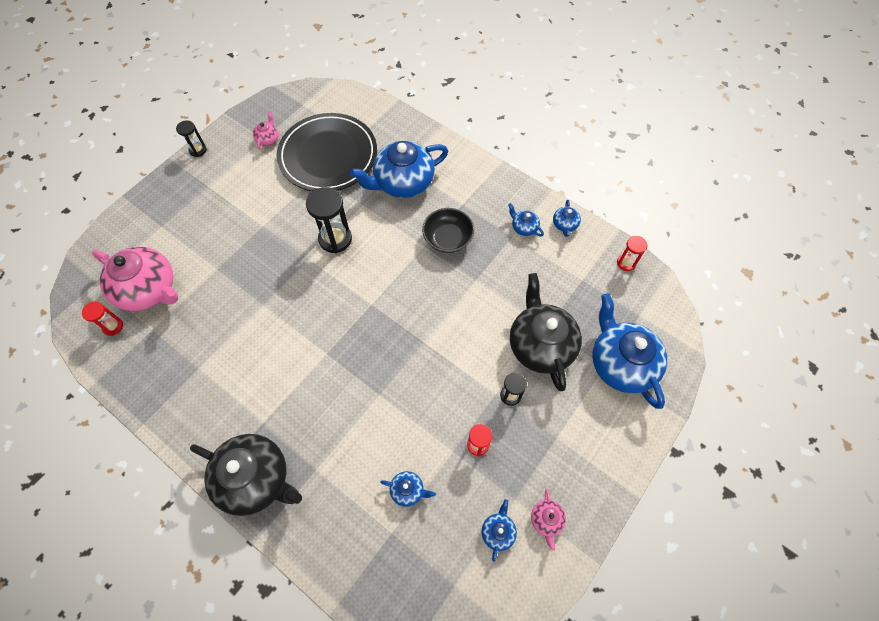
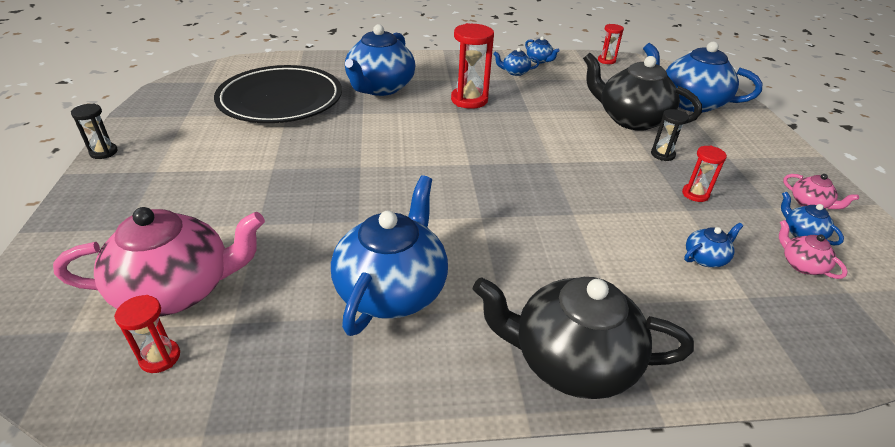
camera: 45 degrees left, 25 degrees down
black teapot [190,434,302,516] -> black teapot turned 150 degrees counterclockwise [473,277,694,399]
pink teapot [253,111,279,150] -> pink teapot moved to [779,220,848,279]
black hourglass [306,187,352,253] -> none
black bowl [422,208,474,253] -> red hourglass [451,23,494,109]
none -> blue teapot [331,175,448,336]

